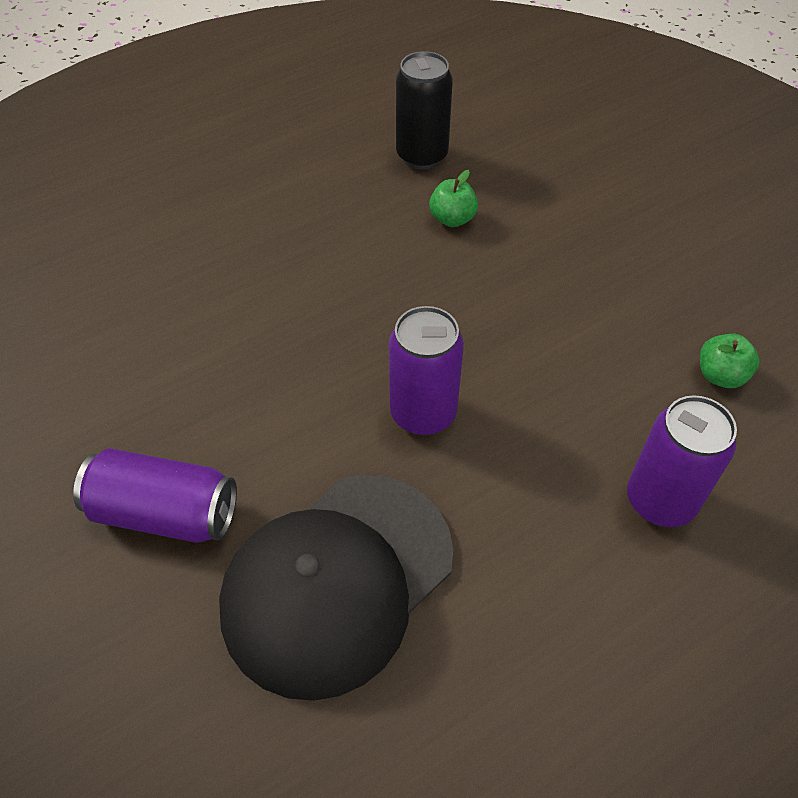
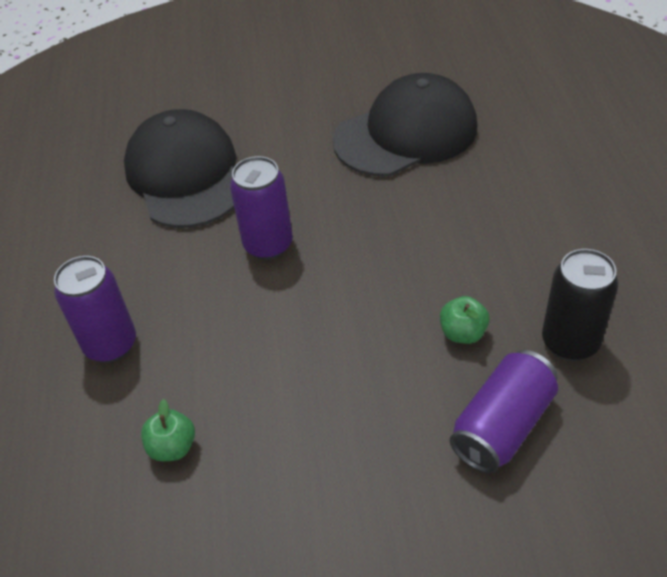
camera: 120 degrees right, 5 degrees down
purple can [73,448,237,543] -> purple can moved to [450,350,558,473]
none -> black cap [333,73,477,177]

